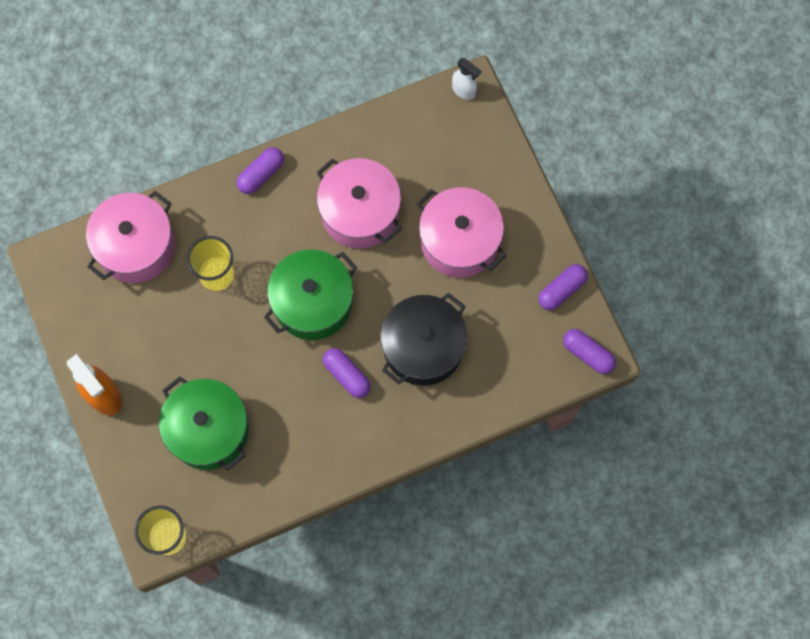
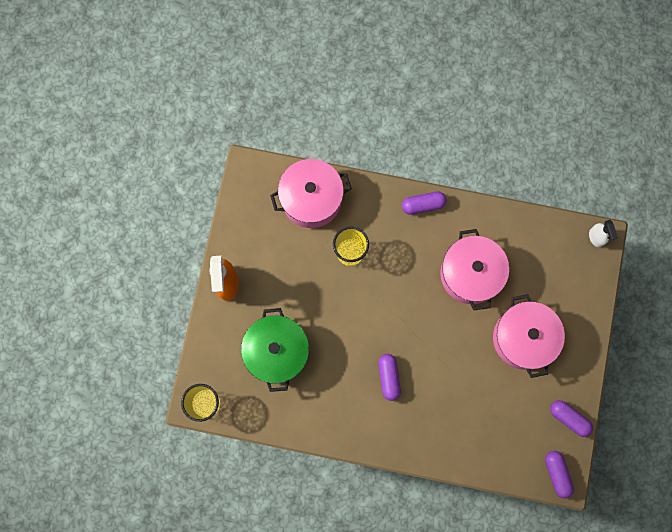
camera: 35 degrees right, 5 degrees up
green pot [264,250,357,340] -> none
black pot [381,293,467,386] -> none
purple capsule [538,264,588,310] -> purple capsule turned 45 degrees clockwise [550,400,593,437]

